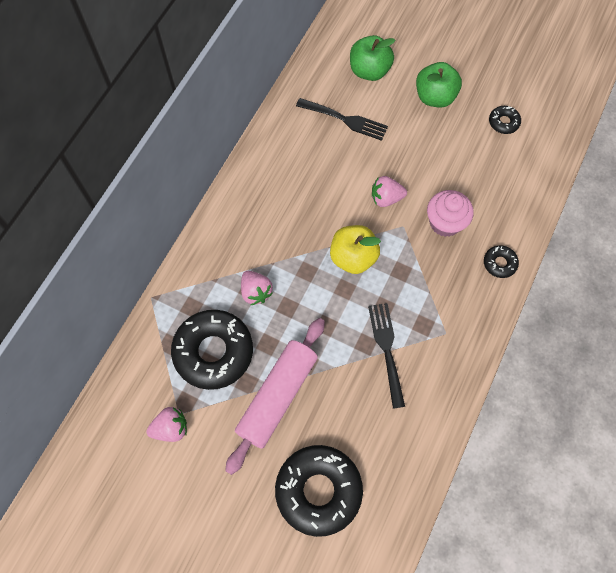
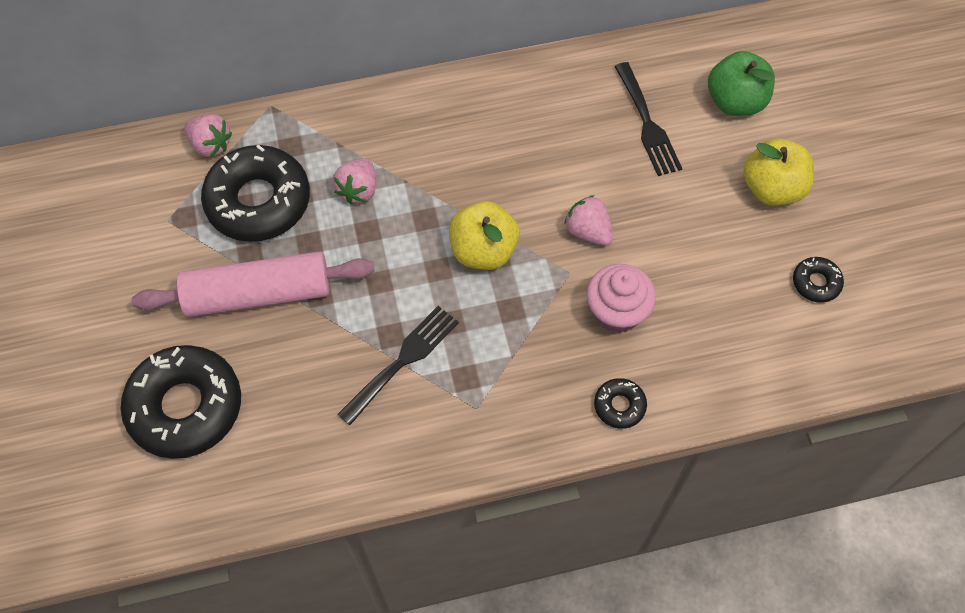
camera: 50 degrees right, 5 degrees down
pink strawberry [146,407,187,442] -> pink strawberry moved to [184,114,232,157]
green apple [416,62,462,108] -> yellow apple [744,139,814,206]

